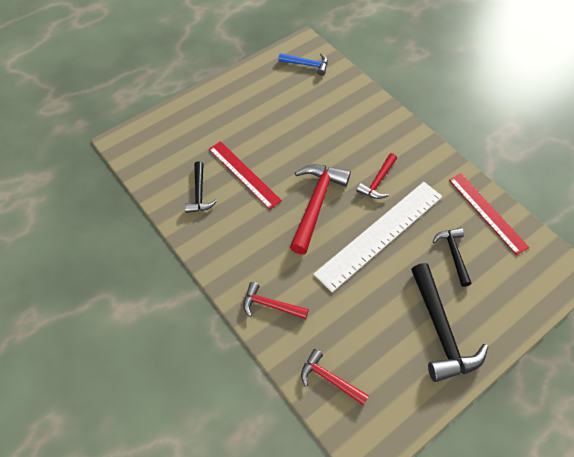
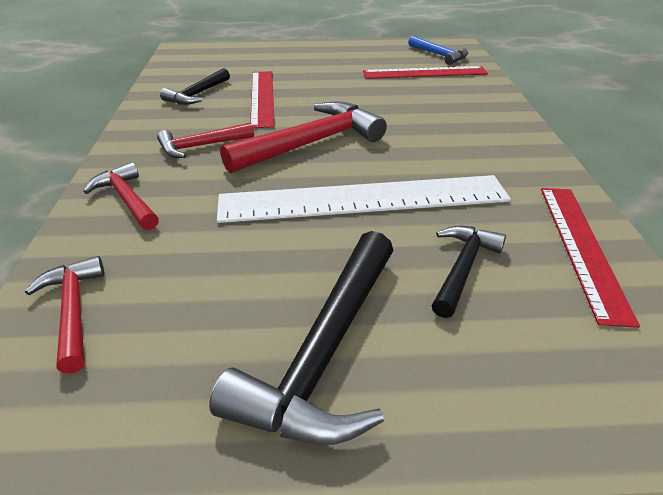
camera: 35 degrees right, 20 degrees down
red hammer [357,153,397,199] -> red hammer moved to [157,122,254,158]
none -> red ruler [363,66,488,79]

